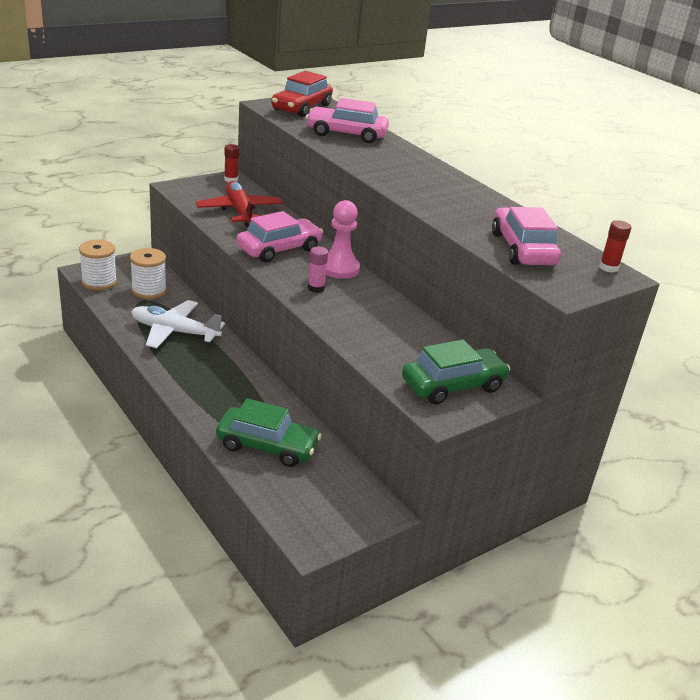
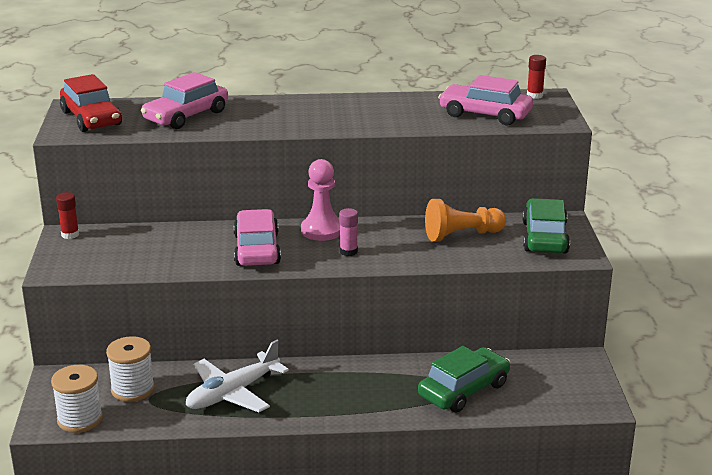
camera: 55 degrees left, 5 degrees down
red plane [196,181,283,227] -> none
none -> orange pawn [425,199,506,242]

